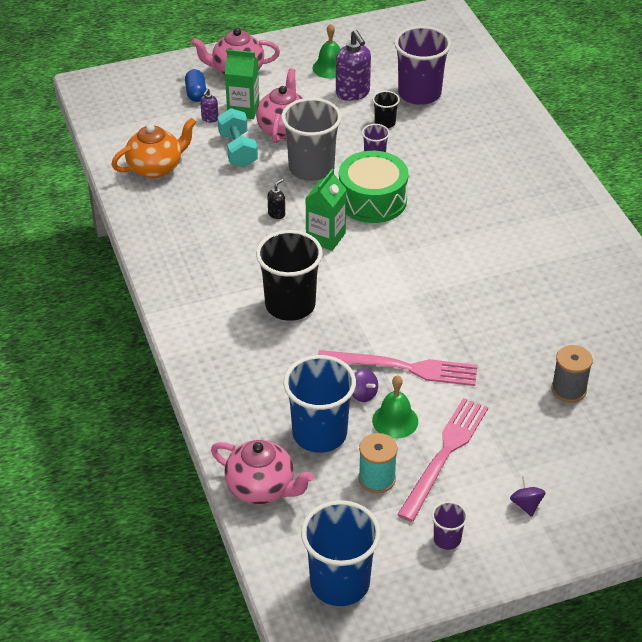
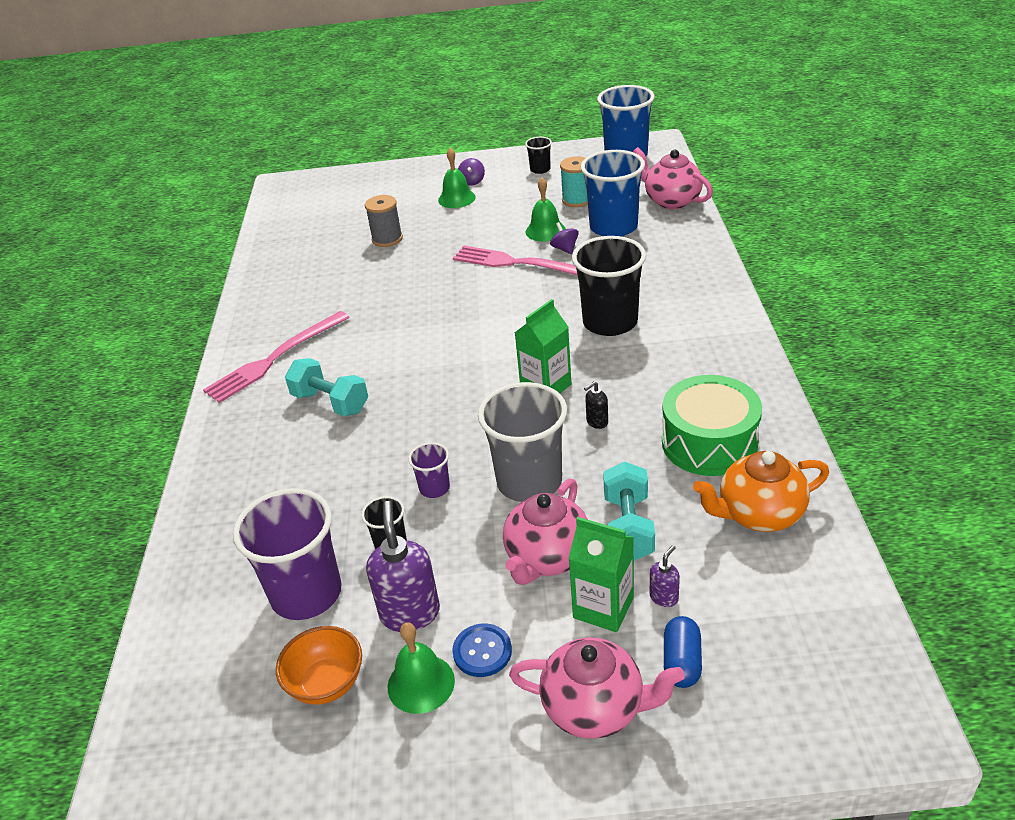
camera: 160 degrees left, 5 degrees down
green drum [339,151,408,223] -> green drum moved to [662,375,762,476]
pink fork [397,398,488,522] -> pink fork moved to [203,311,350,403]
purple cup [432,501,468,550] -> black cup [525,137,552,174]
none -> orange bowl [276,626,362,705]
none -> turquoise dumbbell [285,358,368,416]
none -> green bell [438,148,476,208]
none -> blue button [452,624,512,677]

